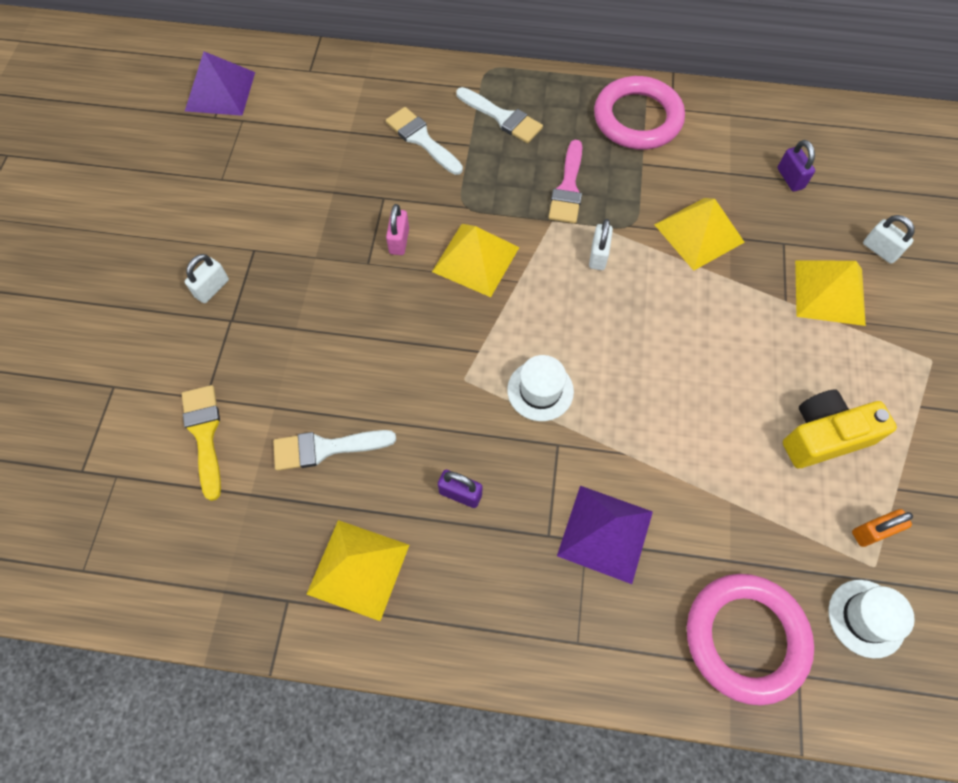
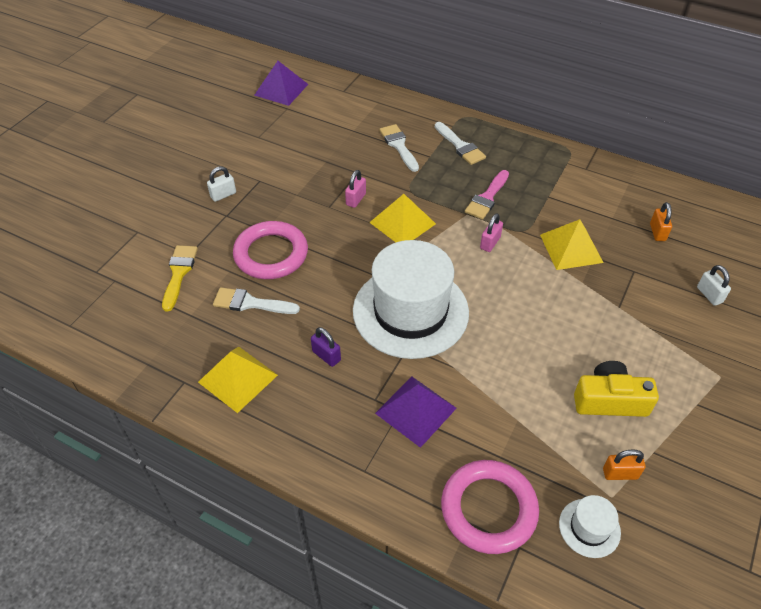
camera: 20 degrees right, 15 degrees down
white hat [507,355,574,421] -> white hat [353,240,469,359], size x2.36
white padlock [589,219,613,270] -> pink padlock [480,213,503,252]
pink ring [594,76,685,150] -> pink ring moved to [233,221,308,279]
purple padlock [778,140,815,192] -> orange padlock [650,202,672,241]
yellow pyramid [795,260,866,326] -> none

